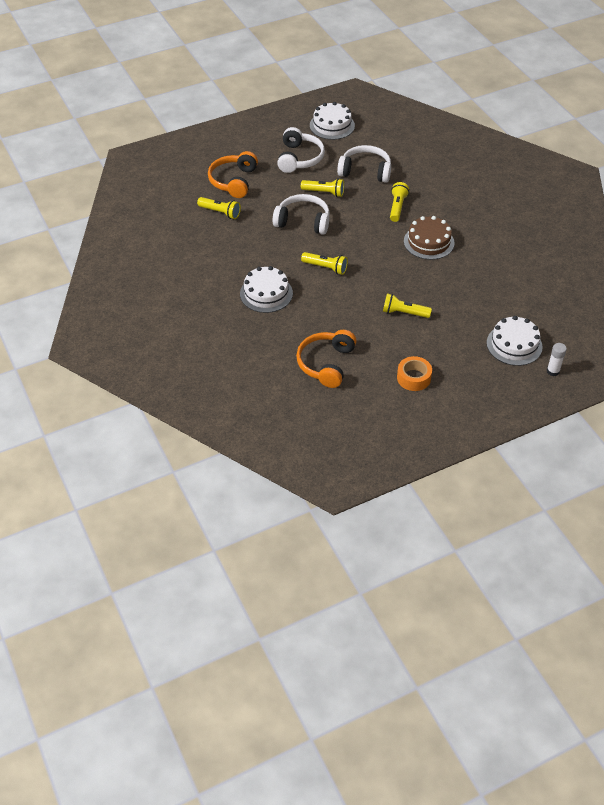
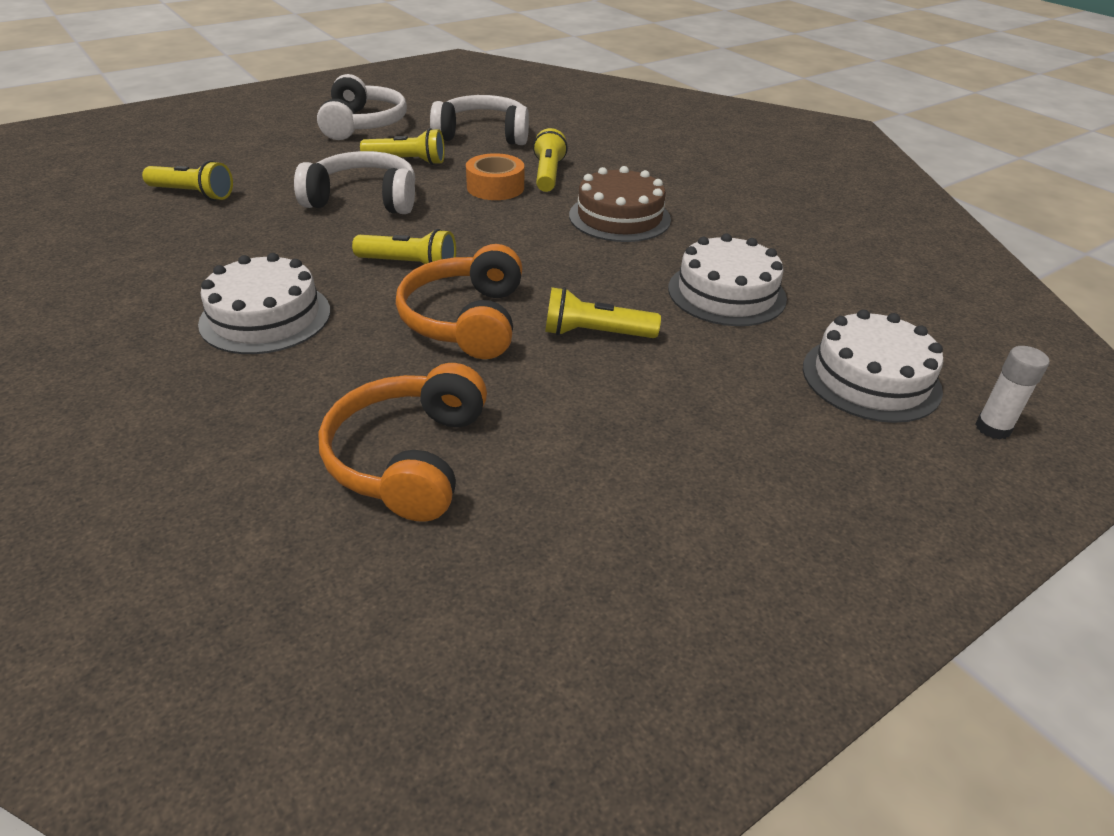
camera: 10 degrees left, 10 degrees down
orange headphones [208,151,258,198] -> orange headphones moved to [396,244,522,359]
white cake [310,102,355,140] -> white cake moved to [668,233,787,326]
orange tape [397,356,432,391] -> orange tape moved to [466,153,524,200]

